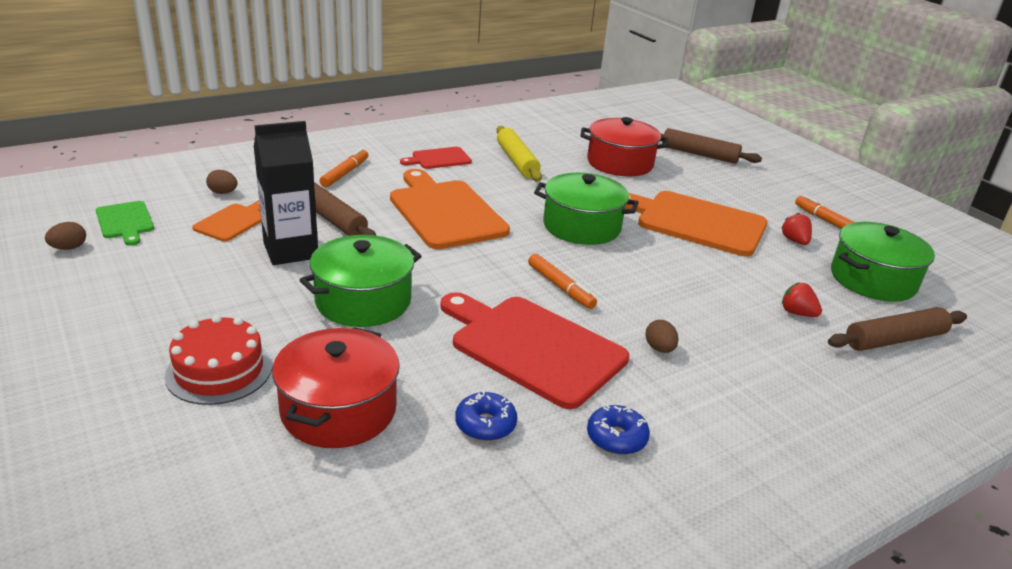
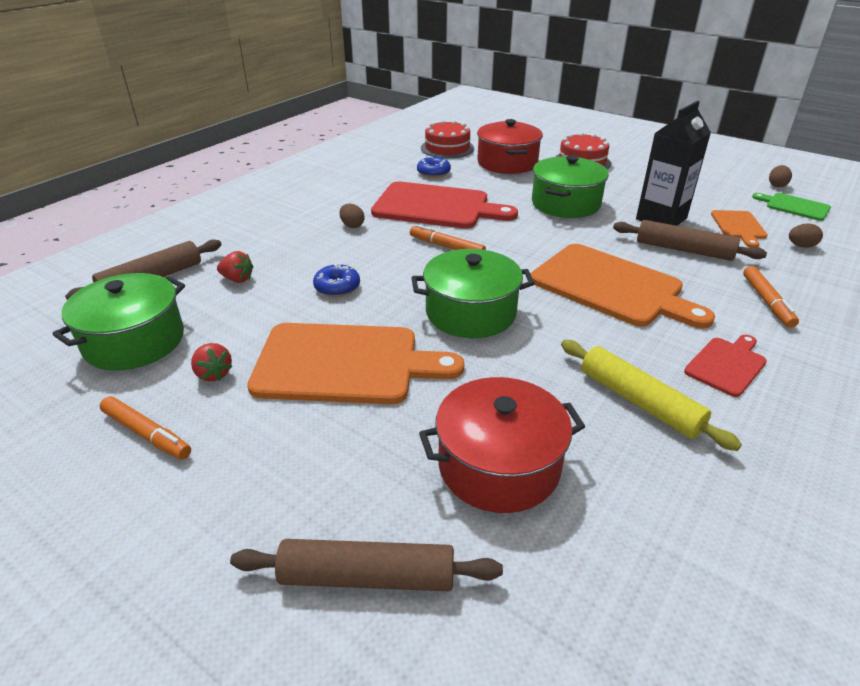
camera: 160 degrees right, 5 degrees up
blue donut [587,404,650,455] -> blue donut moved to [313,264,360,297]
none -> red cake [421,120,474,158]

